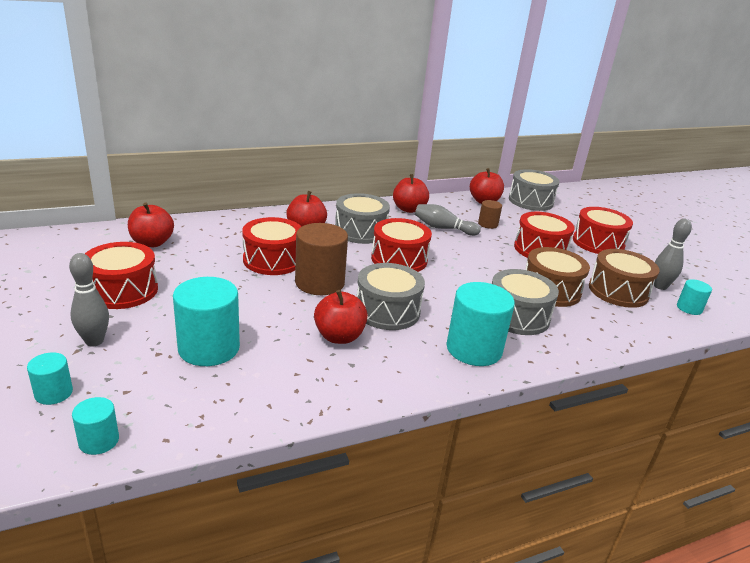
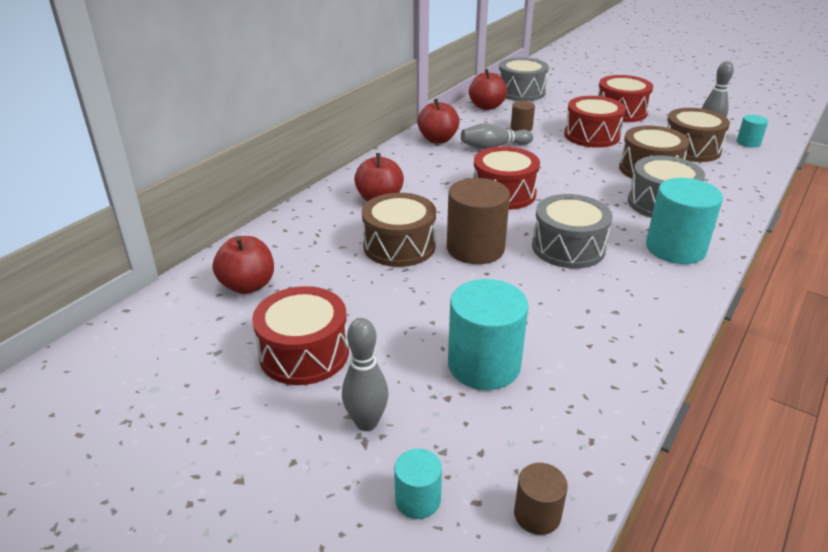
camera: 30 degrees left, 5 degrees up
turquoise cylinder [72,397,119,455] -> brown cylinder [514,463,568,535]
red drum [242,217,302,275] -> brown drum [362,193,436,267]
red apple [314,290,368,344] -> none
grey drum [335,193,390,244] -> none

